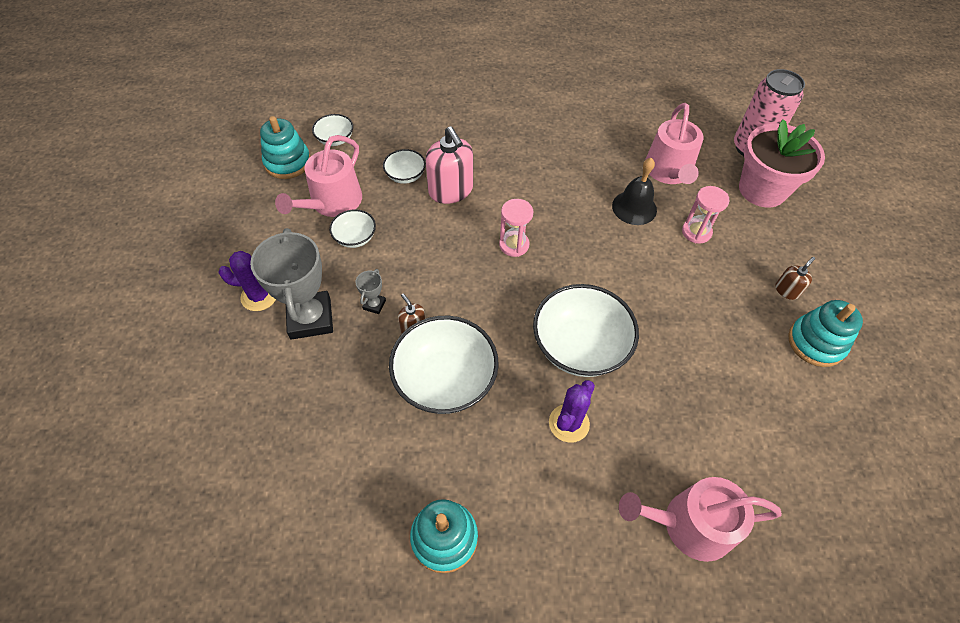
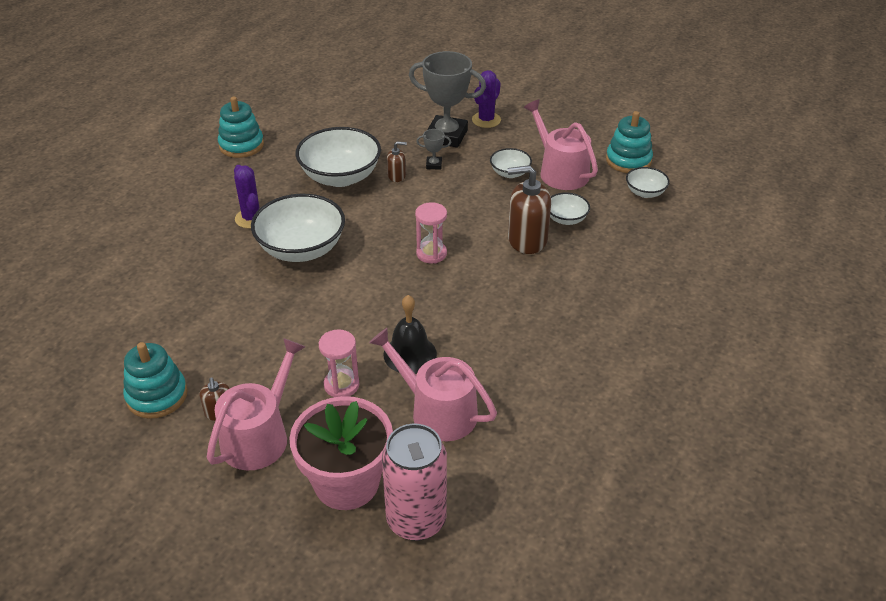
camera: 120 degrees right, 15 degrees down
grey trophy [355,269,386,314] -> grey trophy turned 45 degrees counterclockwise [416,129,451,169]
pink soap dispenser [426,126,473,204] -> brown soap dispenser [507,165,551,254]
pink watering can [619,477,782,562] -> pink watering can moved to [207,338,305,470]

